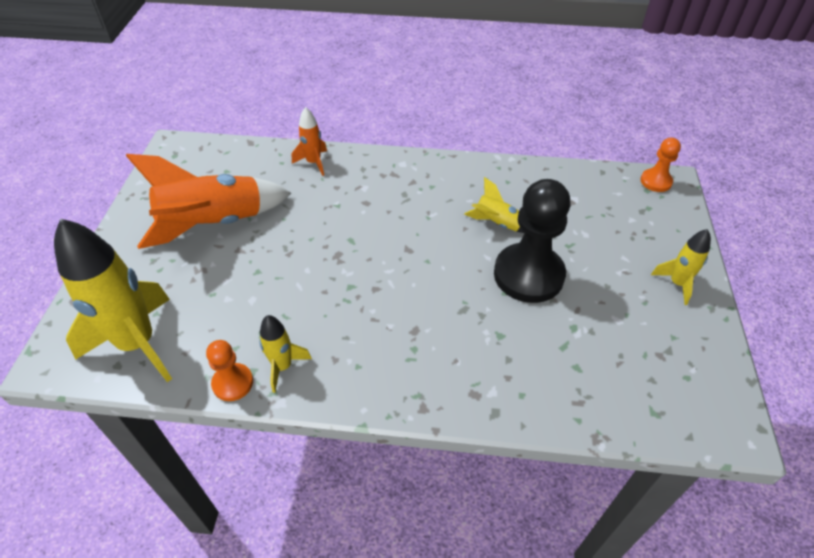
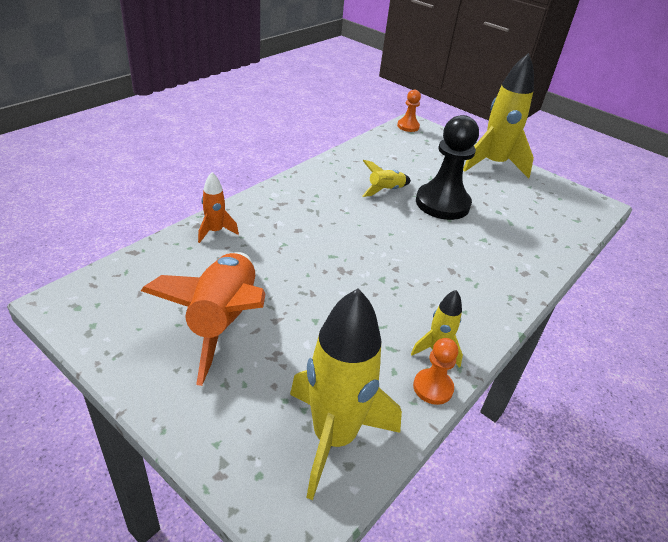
camera: 60 degrees left, 10 degrees down
yellow rocket [651,229,711,305] -> yellow rocket [463,53,534,179], size x2.07

